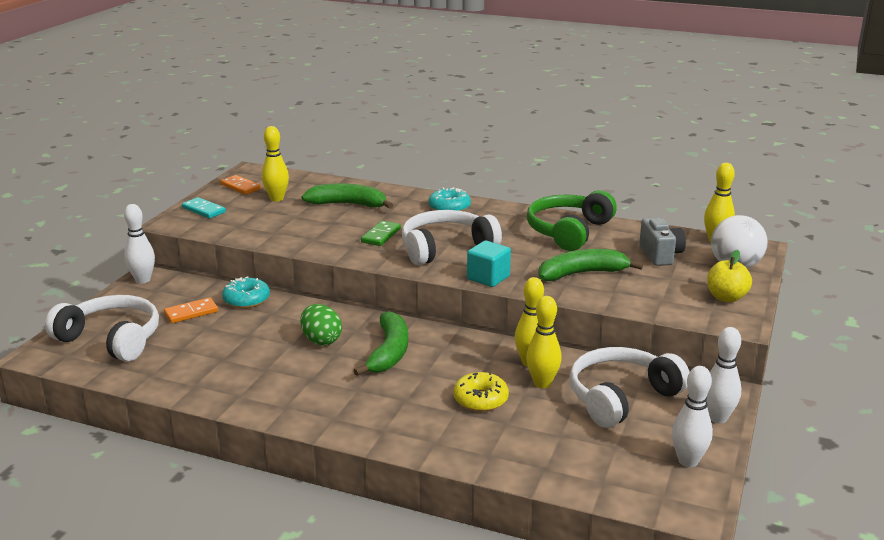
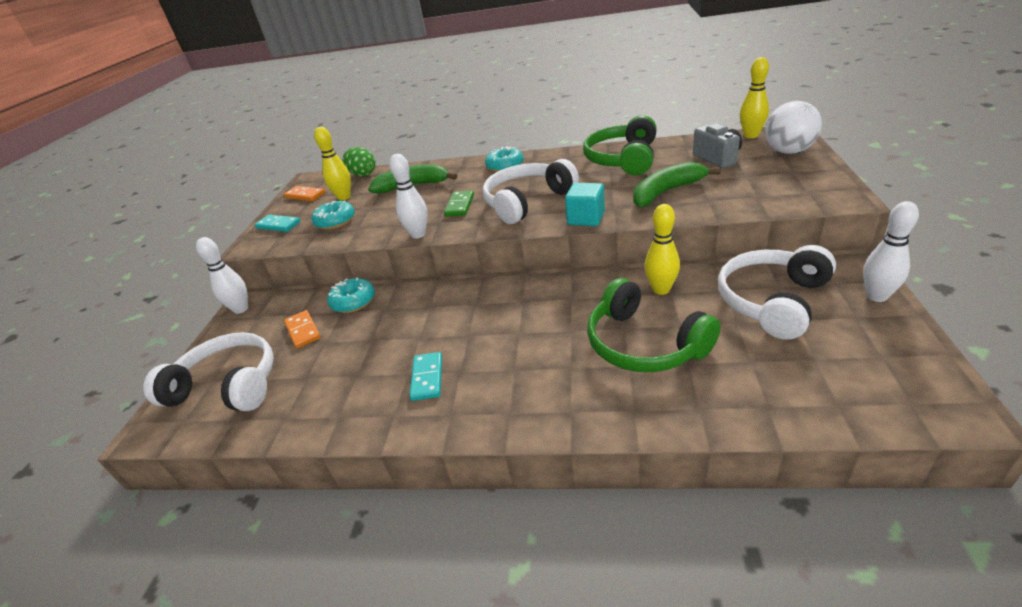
camera: 10 degrees left, 10 degrees up
orange domino [164,297,218,323] -> orange domino turned 75 degrees counterclockwise [284,310,321,348]
green egg [301,304,342,346] -> green egg moved to [343,147,376,176]
green banana [353,311,408,376] -> none
yellow donut [453,372,509,412] -> green headphones [587,278,721,372]
yellow bowling pin [526,296,562,388] -> none
white bowling pin [672,366,713,467] -> white bowling pin moved to [389,154,428,239]
yellow apple [707,250,752,302] -> none
none -> turquoise donut [311,200,355,230]
none -> turquoise domino [410,352,442,401]

